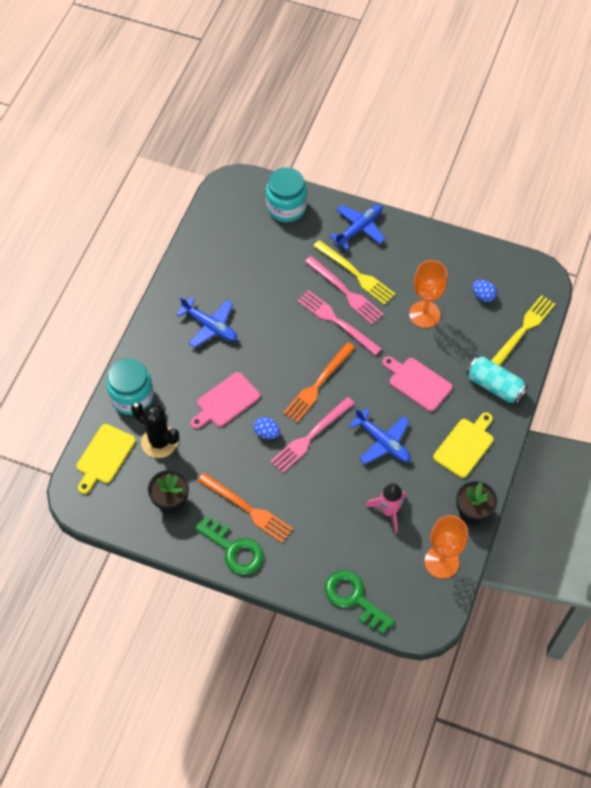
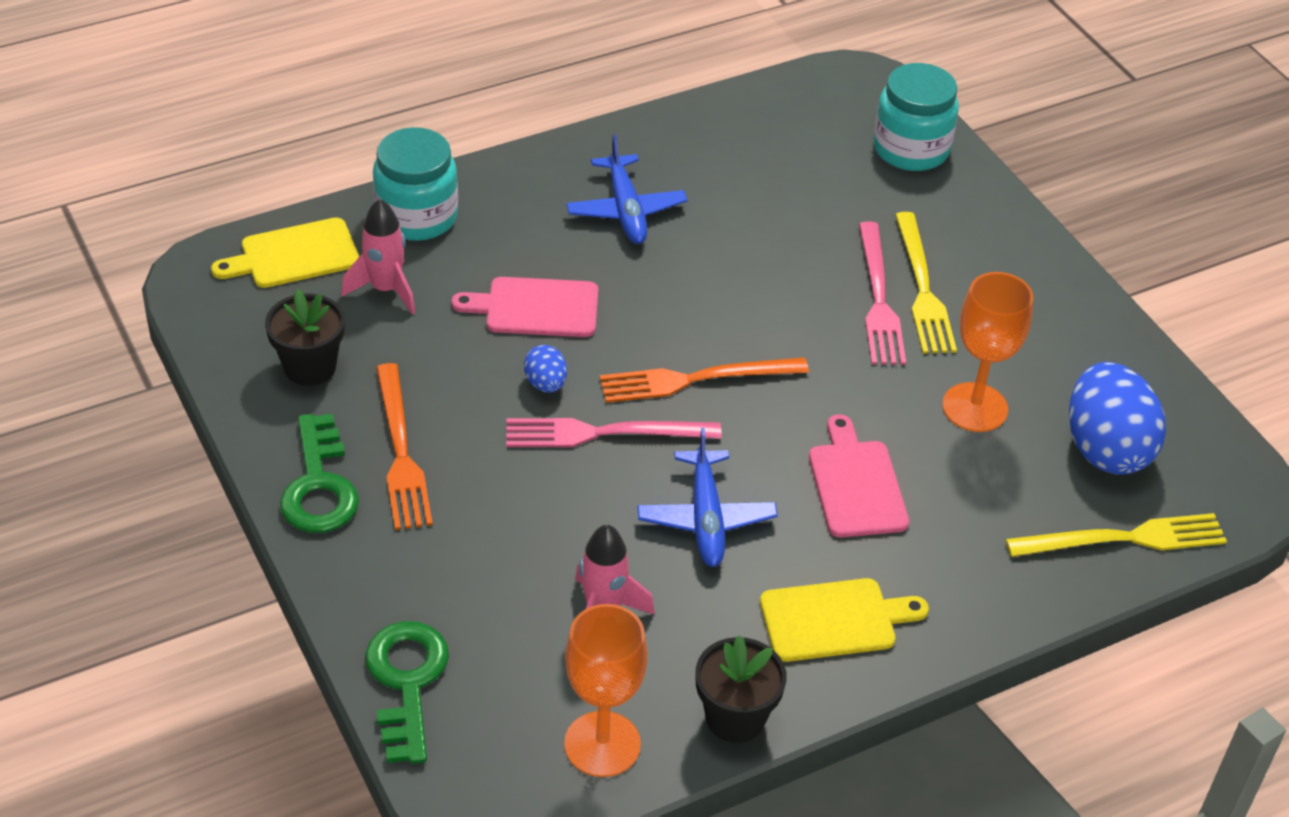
camera: 40 degrees right, 15 degrees down
black cactus [131,402,179,458] -> pink rocket [341,198,416,315]
pink fork [297,290,382,356] -> none
blue plane [329,204,385,250] -> none
turquoise can [466,356,528,404] -> none
blue egg [473,280,497,302] -> blue egg [1069,362,1166,475], size x2.13

